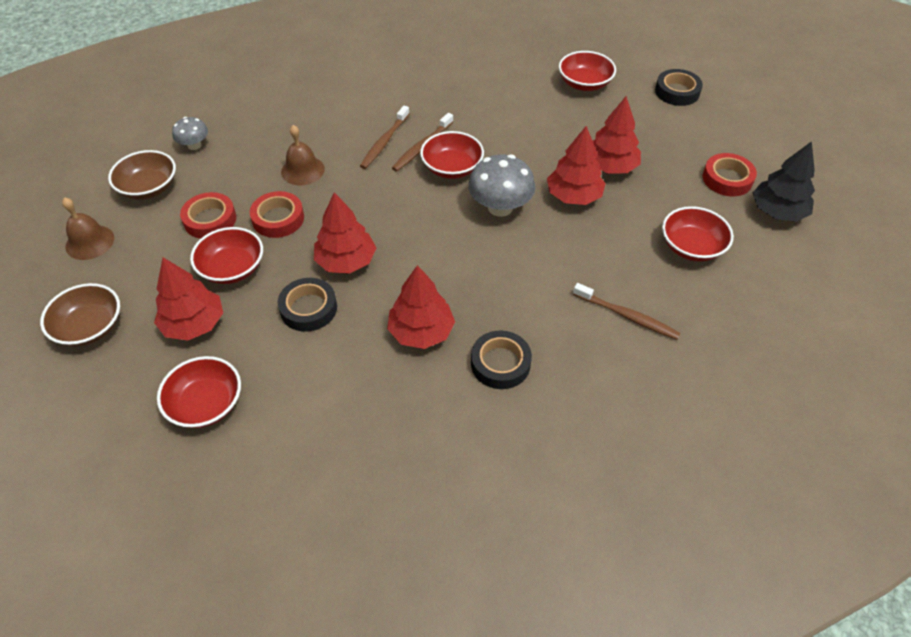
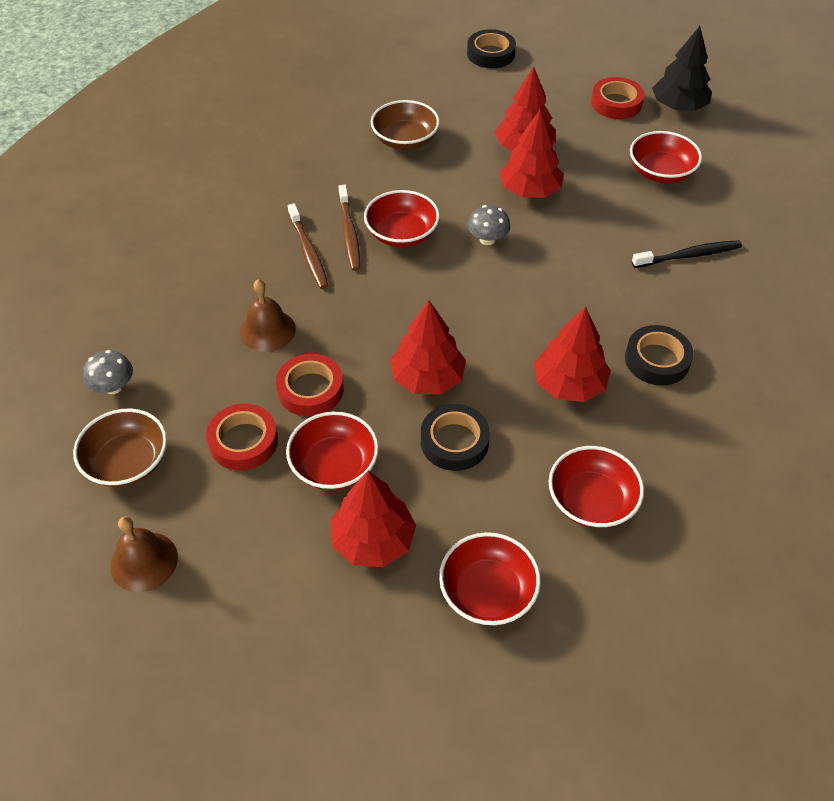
camera: 45 degrees left, 0 degrees up
brown bowl [40,283,120,347] -> brown bowl moved to [371,100,440,150]
grey mushroom [468,154,535,217] -> grey mushroom [467,205,510,245], size x0.57
red bowl [559,51,616,91] -> red bowl moved to [548,446,644,528]
brown toothbrush [573,283,680,340] -> black toothbrush [632,240,742,268]

